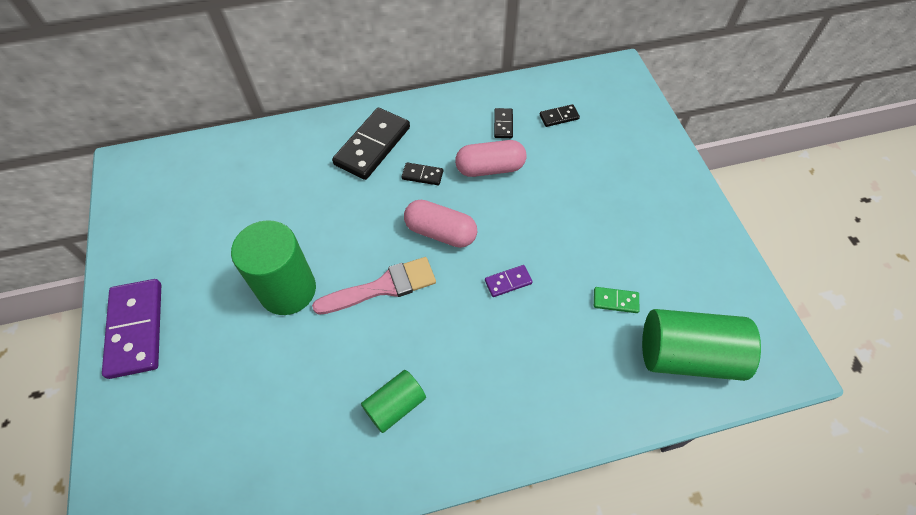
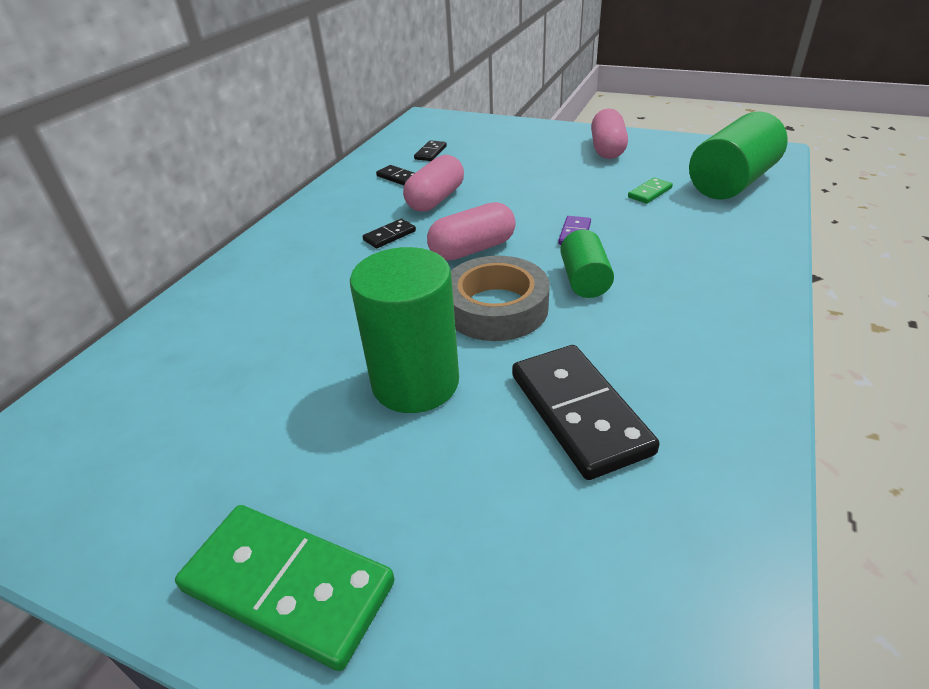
camera: 50 degrees left, 20 degrees down
purple domino [102,279,161,379] -> green domino [175,505,395,671]
pink brush [312,257,436,315] -> grey tape [451,256,550,341]
black domino [332,108,410,180] -> black domino moved to [512,345,660,480]
green cylinder [361,370,426,433] -> green cylinder moved to [560,230,614,298]
none -> pink capsule [591,108,628,159]

